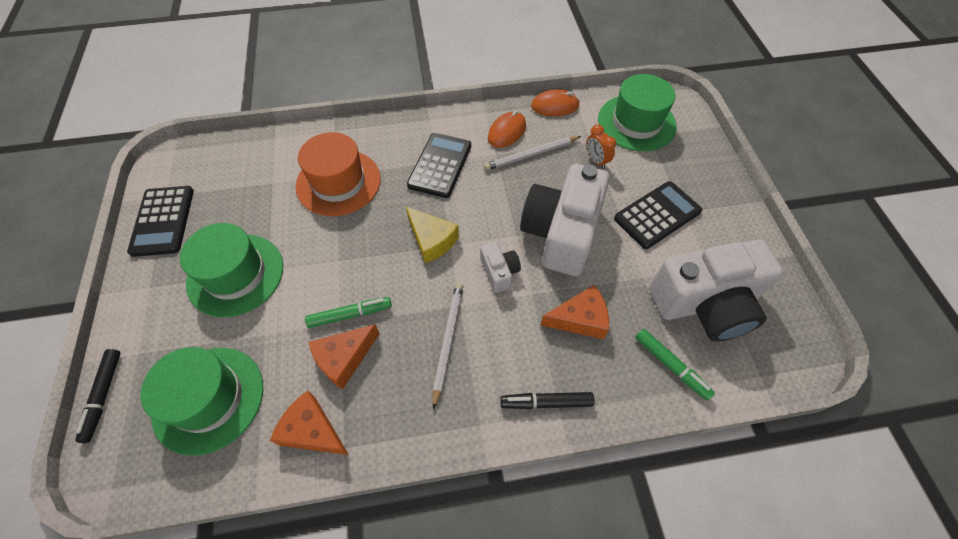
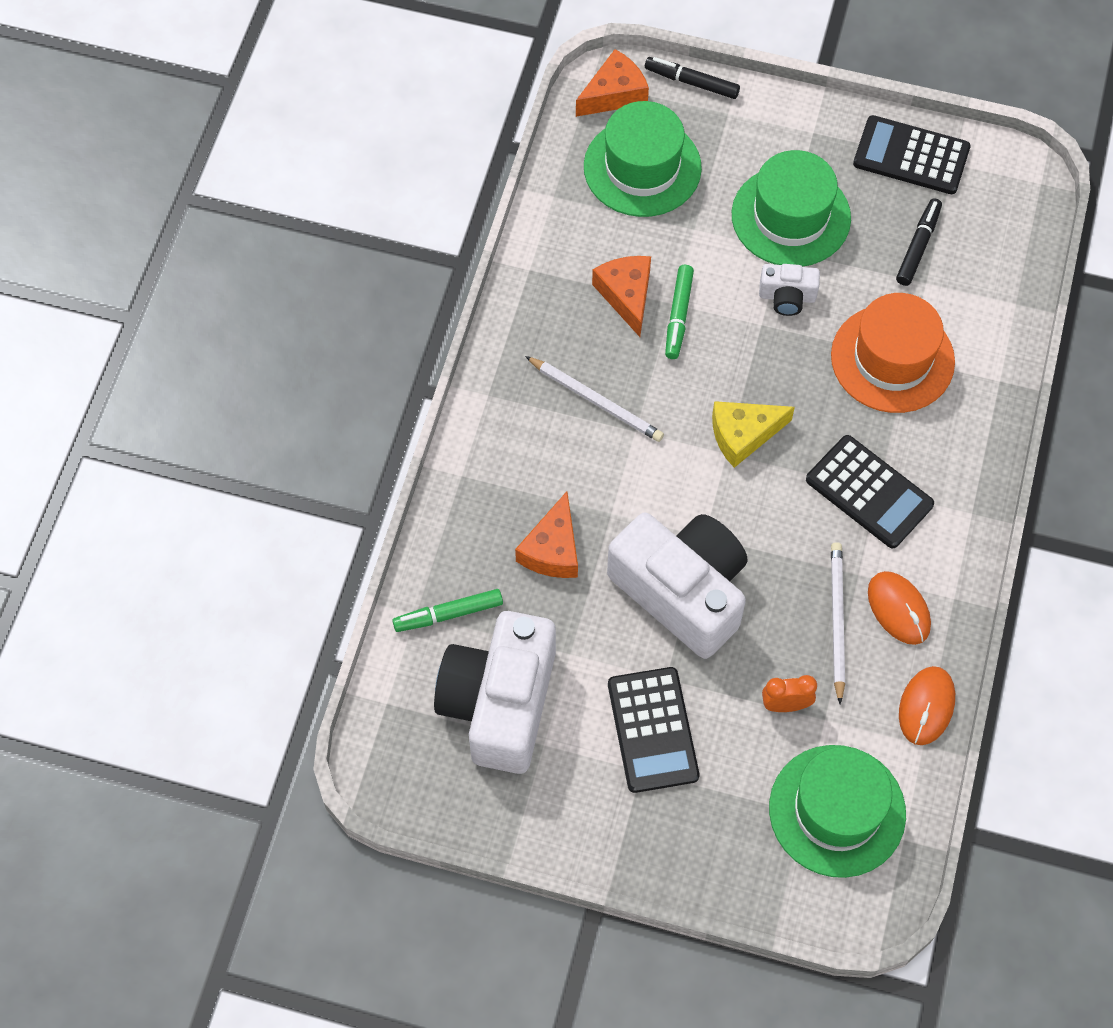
camera: 115 degrees right, 5 degrees up
orange cheese [270,391,349,455] -> orange cheese moved to [576,49,649,117]
white camera [480,242,521,293] -> white camera moved to [759,264,820,316]
black marker [500,392,595,409] -> black marker moved to [896,199,942,286]

